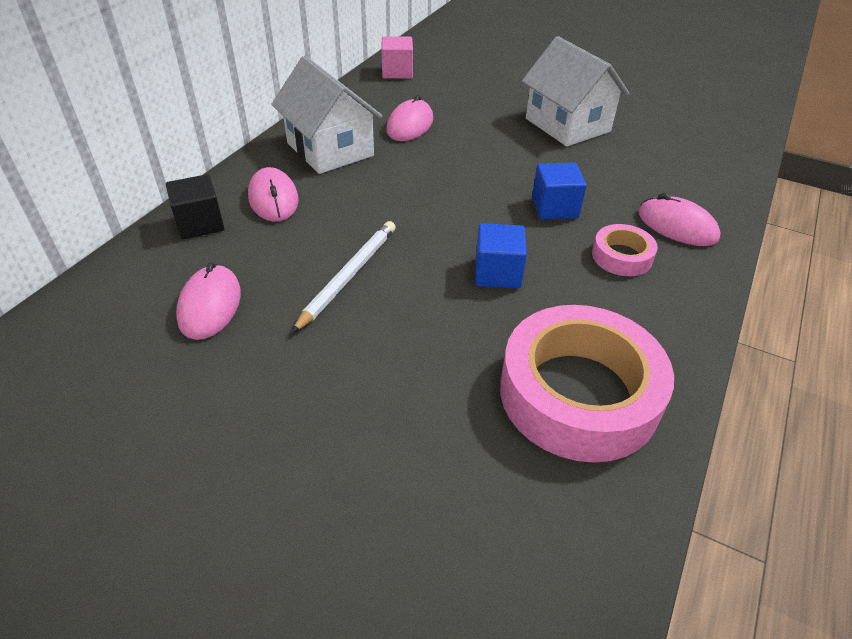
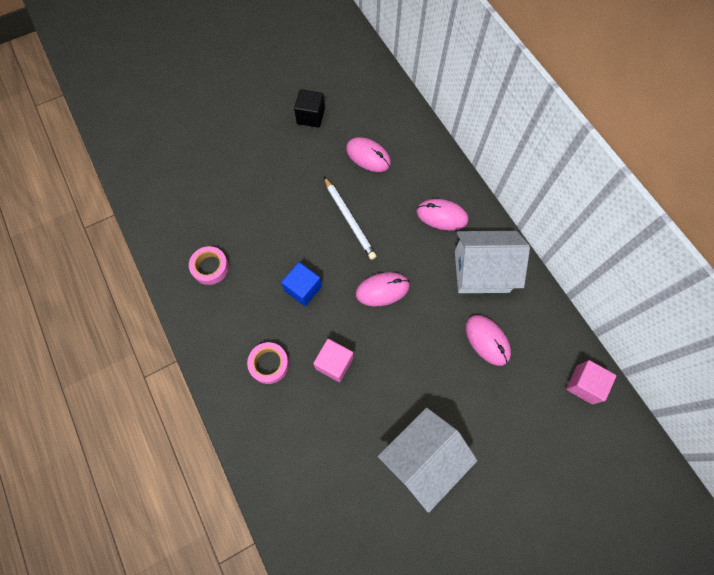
camera: 125 degrees right, 25 degrees up
black cube [166,174,224,239] -> black cube moved to [294,89,325,128]
pink tape [500,305,674,463] -> pink tape [189,246,229,285], size x0.47
white house [522,36,630,147] -> white house turned 45 degrees counterclockwise [378,408,477,513]
blue cube [532,162,587,220] -> pink cube [313,339,353,382]
pink mouse [638,193,721,246] -> pink mouse moved to [356,272,410,306]

